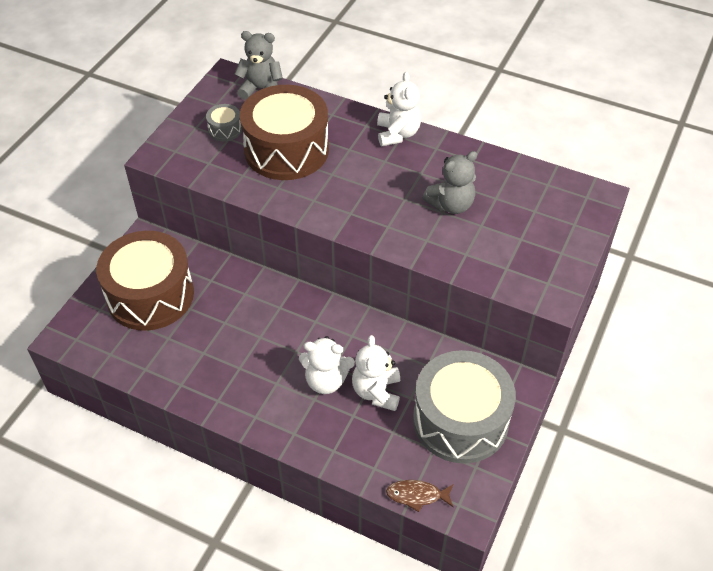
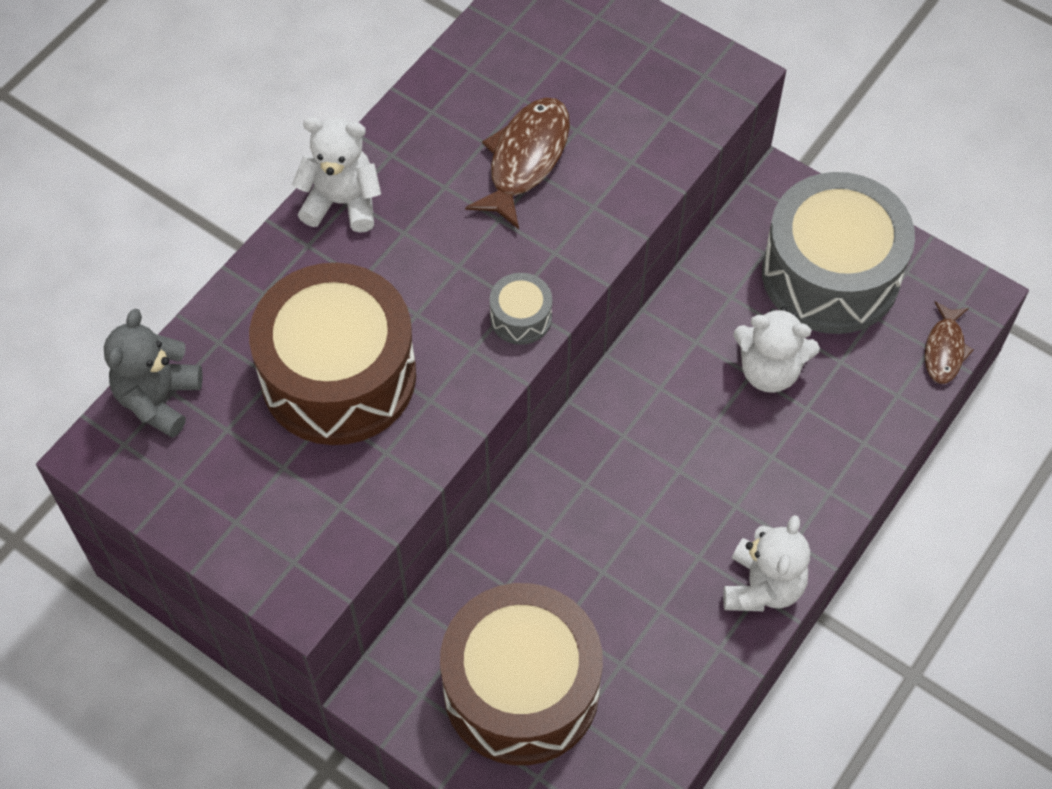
camera: 80 degrees left, 10 degrees up
grey drum [206,104,242,141] -> grey drum moved to [489,273,552,345]
white teddy bear [299,336,355,394] -> white teddy bear moved to [723,515,810,611]
grey teddy bear [422,151,477,214] -> brown fish [465,98,570,229]

